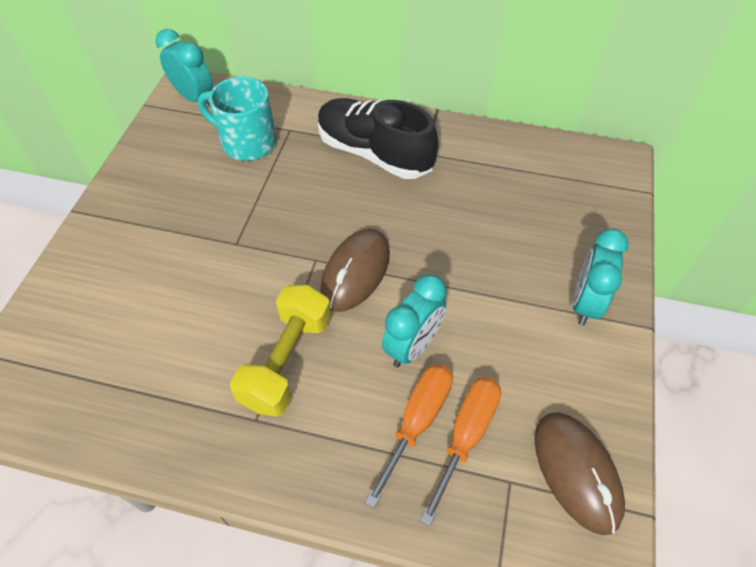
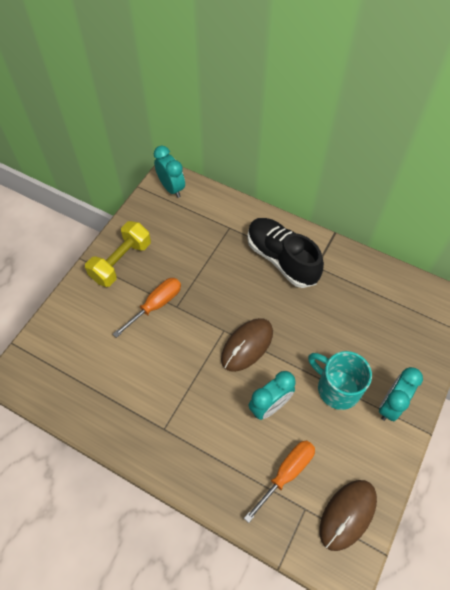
camera: 15 degrees right, 5 degrees up
turquoise mug [198,77,276,161] -> turquoise mug moved to [308,351,372,410]
yellow dumbbell [230,285,331,417] -> yellow dumbbell moved to [85,221,151,287]
orange screwdriver [365,364,453,508] -> orange screwdriver moved to [113,278,181,338]
brown mouse [534,412,625,535] -> brown mouse turned 45 degrees clockwise [320,480,377,551]

